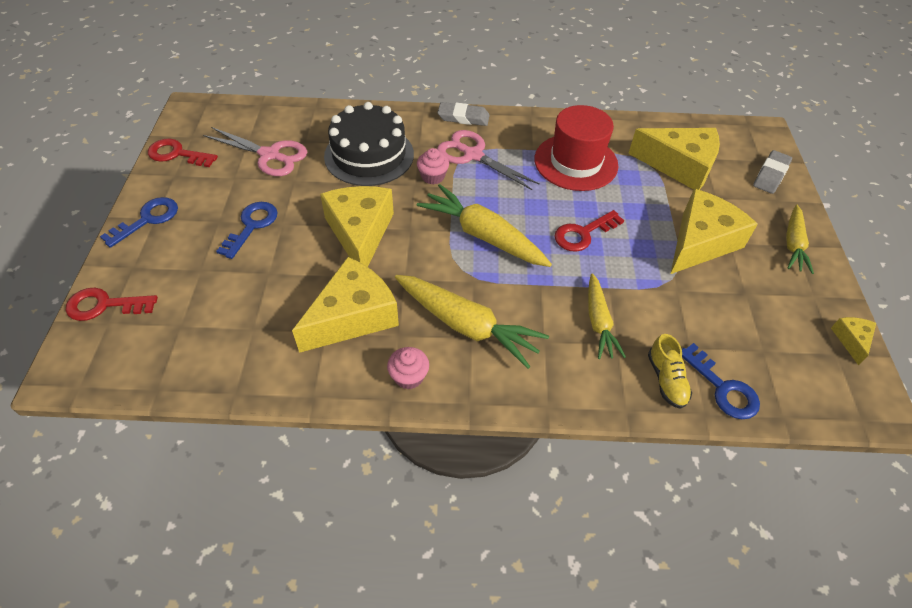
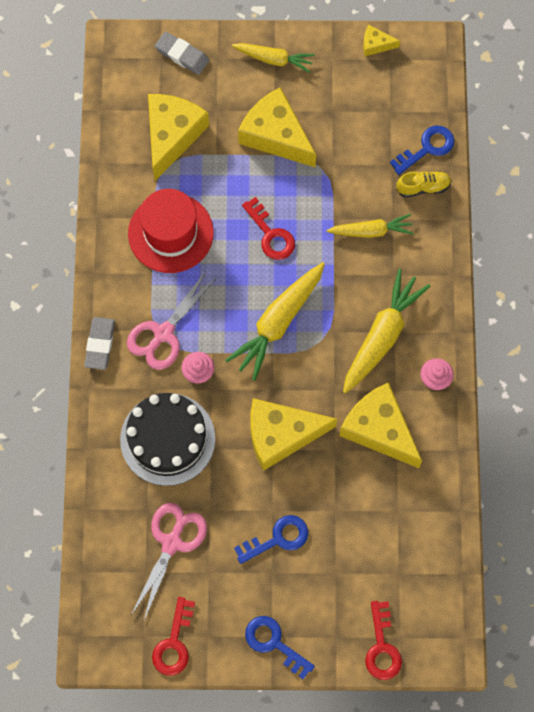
camera: 90 degrees left, 20 degrees up
blue key [216,202,278,259] -> blue key turned 135 degrees clockwise [234,515,308,564]

